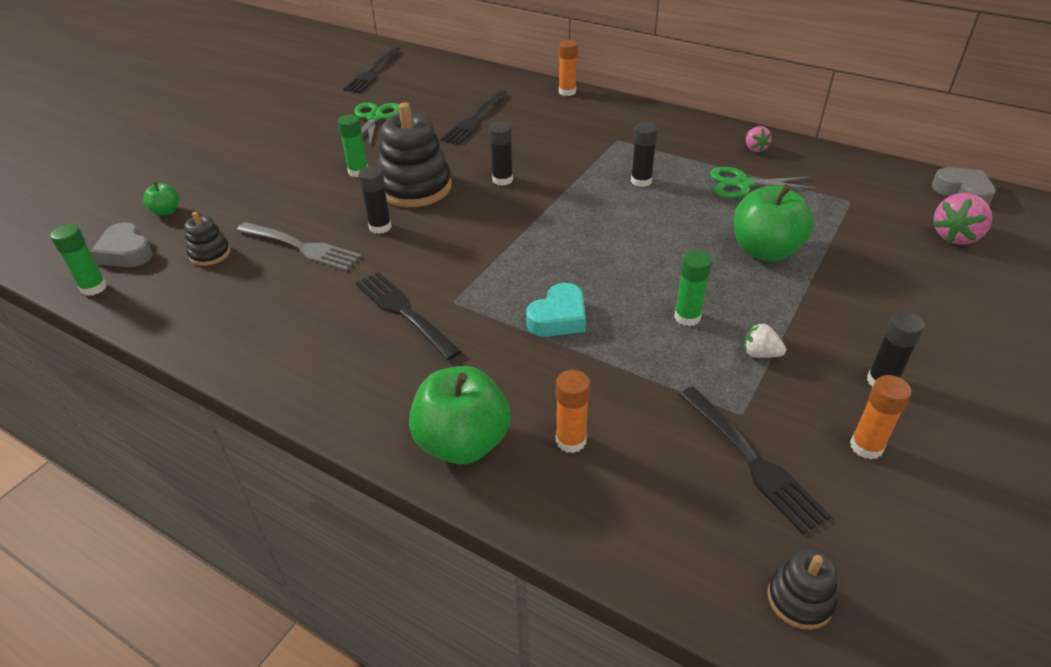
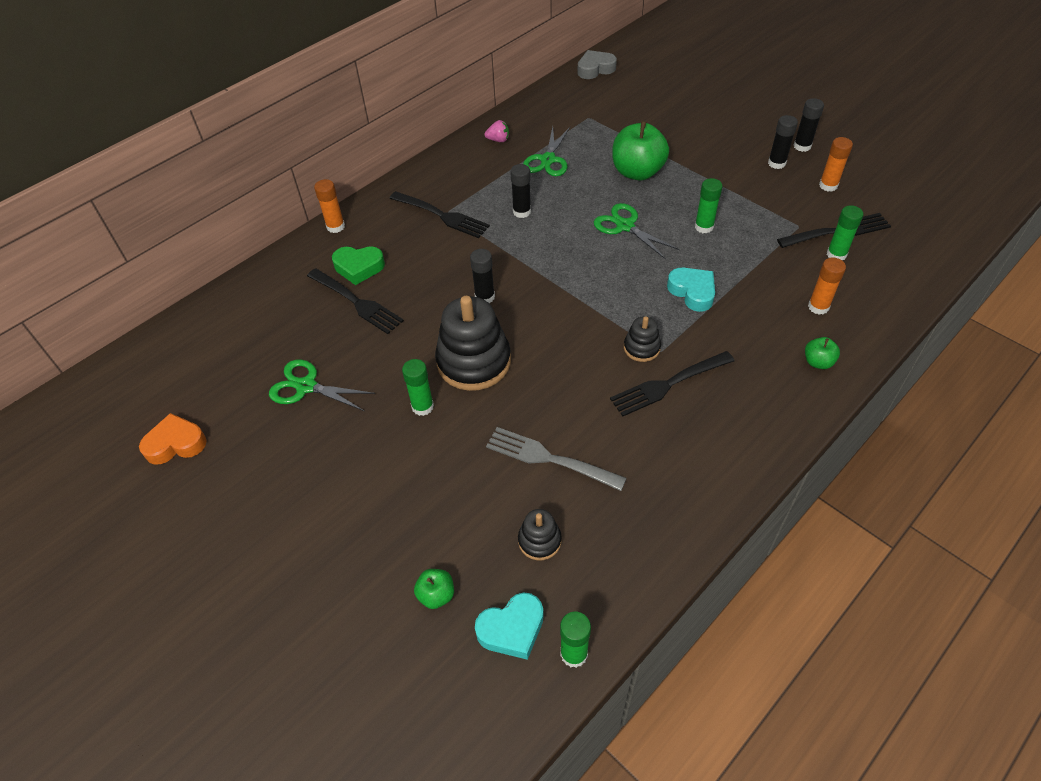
camera: 75 degrees left, 10 degrees up
grey heart [90,222,153,267] -> turquoise heart [475,592,544,660]
grey fork [237,222,362,271] -> grey fork turned 105 degrees counterclockwise [486,427,627,491]
black fork [343,47,401,93] -> black fork moved to [389,191,490,238]
black glue stick [358,166,392,234] -> black glue stick moved to [793,98,824,152]
green apple [409,366,511,464] -> green apple [805,337,840,369], size x0.48
white strawberry [744,323,786,358] -> none
black stacking toy [767,549,837,630] -> black stacking toy moved to [624,316,661,362]
pink strawberry [933,193,992,245] -> none
none -> orange heart [139,413,207,465]
none -> green heart [332,246,385,285]
none -> green scissors [594,203,679,259]
none -> green glue stick [827,205,864,261]

